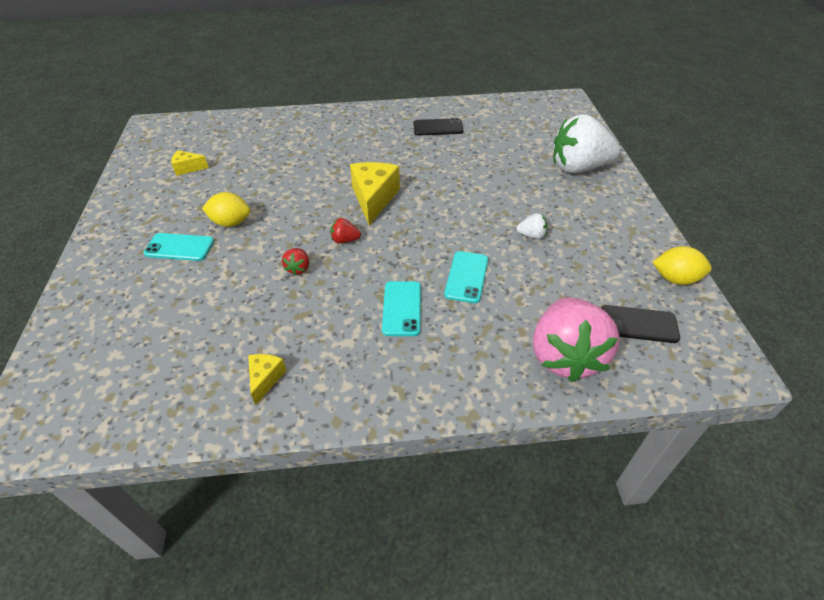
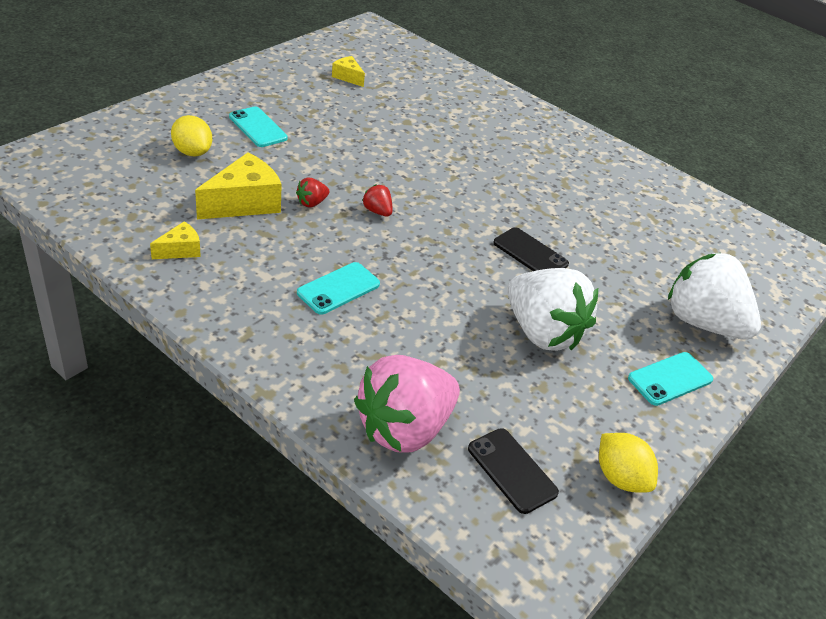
camera: 40 degrees right, 5 degrees down
yellow lemon [202,192,251,227] -> yellow lemon moved to [171,115,212,157]
yellow cheese [350,162,400,225] -> yellow cheese moved to [195,152,282,219]
black phone [413,118,464,135] -> black phone moved to [493,227,569,271]
turquoise phone [444,251,488,303] -> turquoise phone moved to [628,352,713,406]
white strawberry [517,213,548,239] -> white strawberry [507,268,598,351], size x2.49

